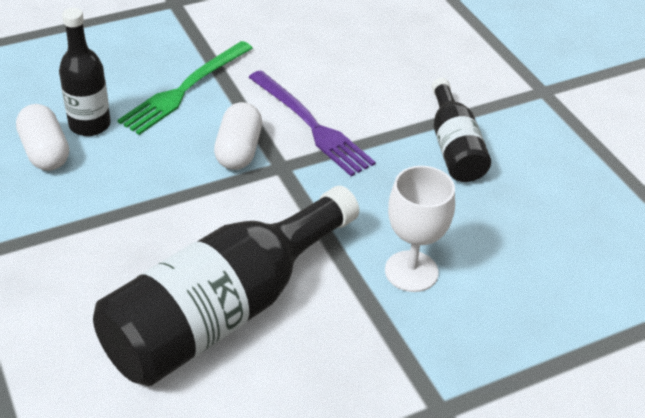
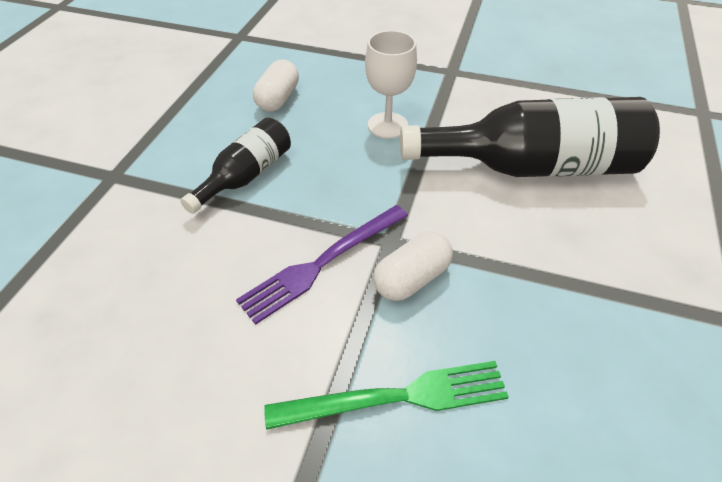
camera: 135 degrees left, 5 degrees up
white capsule [16,104,69,171] -> white capsule moved to [253,60,299,112]
black bottle [59,8,111,136] -> none
purple fork [248,70,376,176] -> purple fork turned 135 degrees counterclockwise [236,205,408,325]

